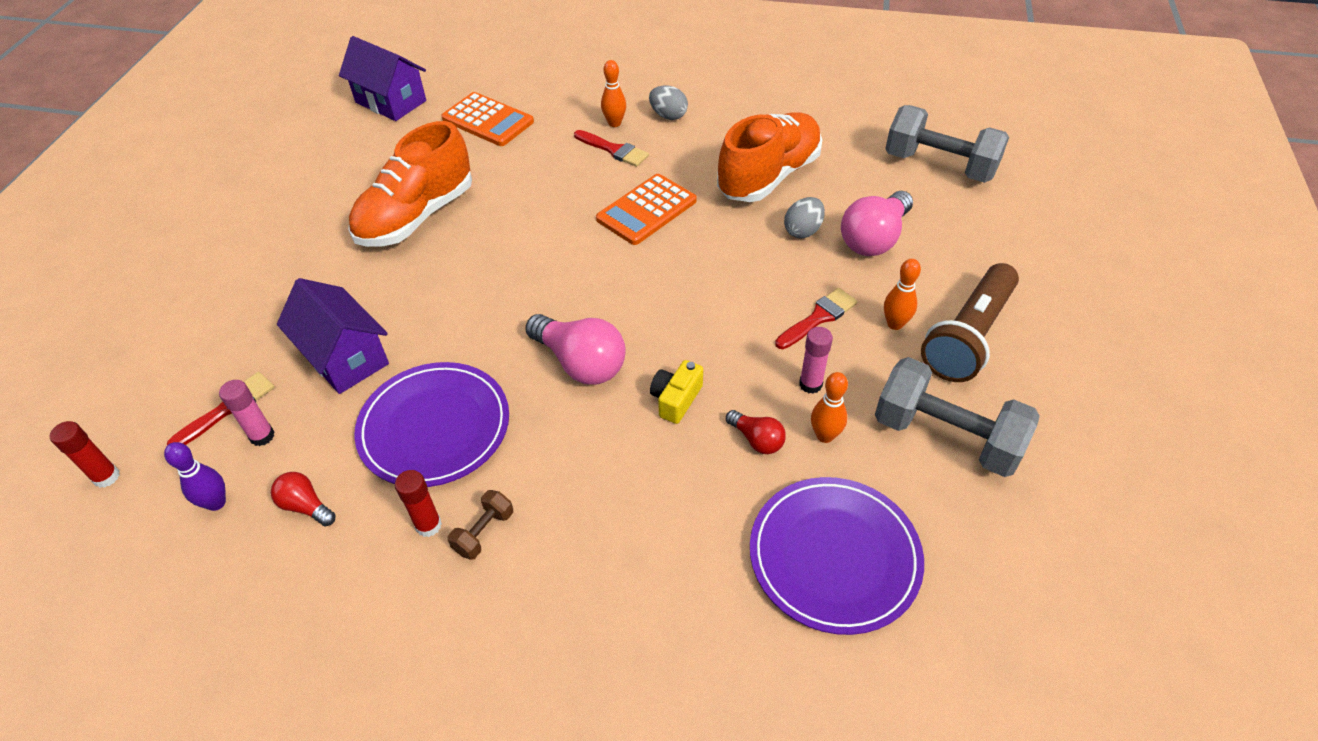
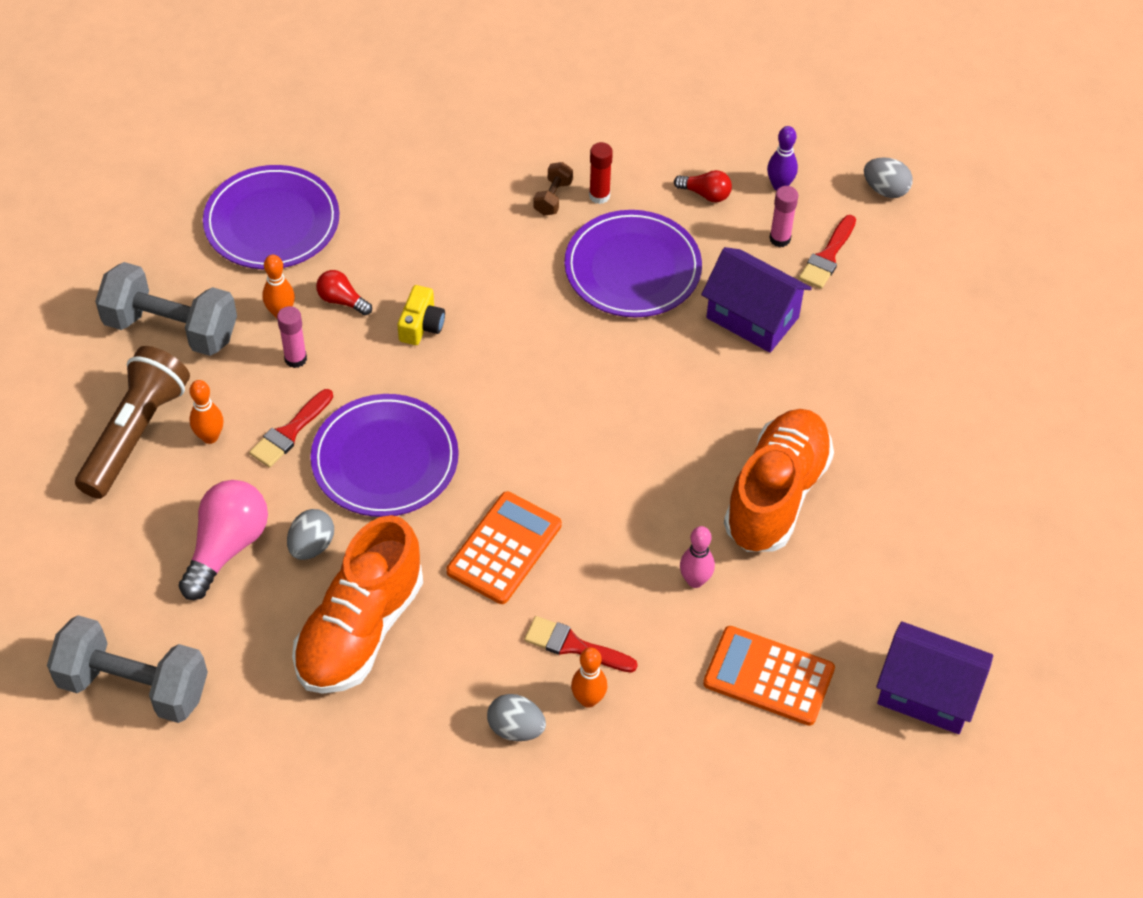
camera: 165 degrees right, 5 degrees up
red glue stick [50,421,120,488] -> grey egg [864,157,912,198]
pink light bulb [525,314,626,385] -> none
none -> purple plate [311,394,459,517]
none -> pink bowling pin [680,526,715,588]

